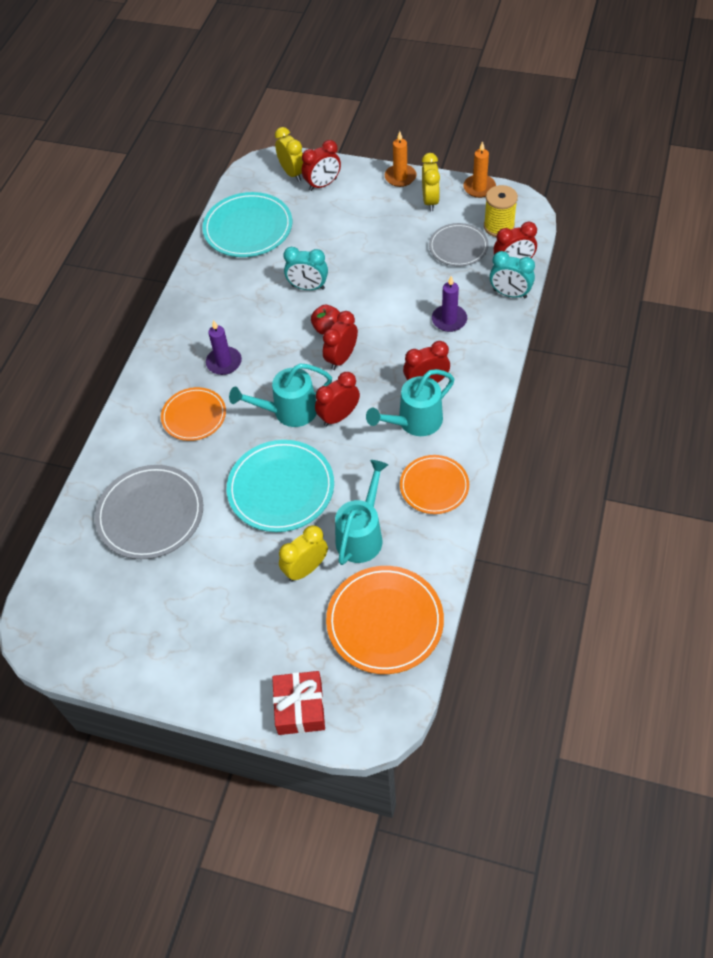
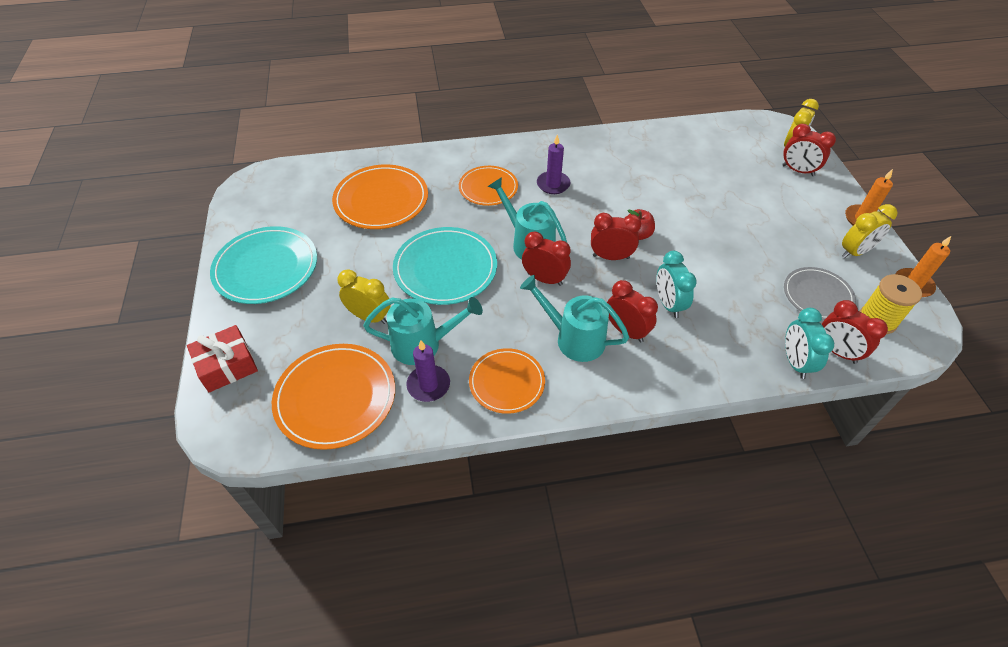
camera: 60 degrees right, 5 degrees down
grey plate [95,465,203,559] -> orange plate [332,164,428,229]
turquoise plate [202,192,292,257] -> turquoise plate moved to [210,226,317,304]
turquoise clock [283,247,328,290] -> turquoise clock moved to [657,251,697,318]
purple candle [432,276,467,332] -> purple candle moved to [406,340,450,402]

